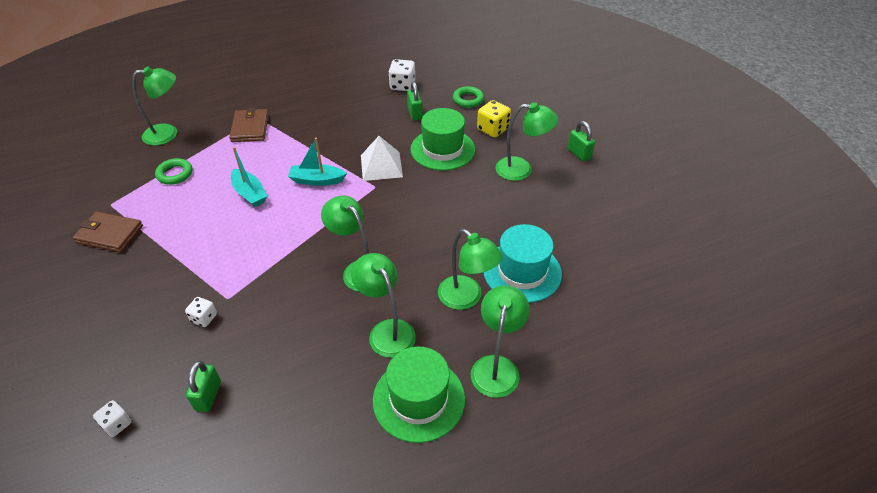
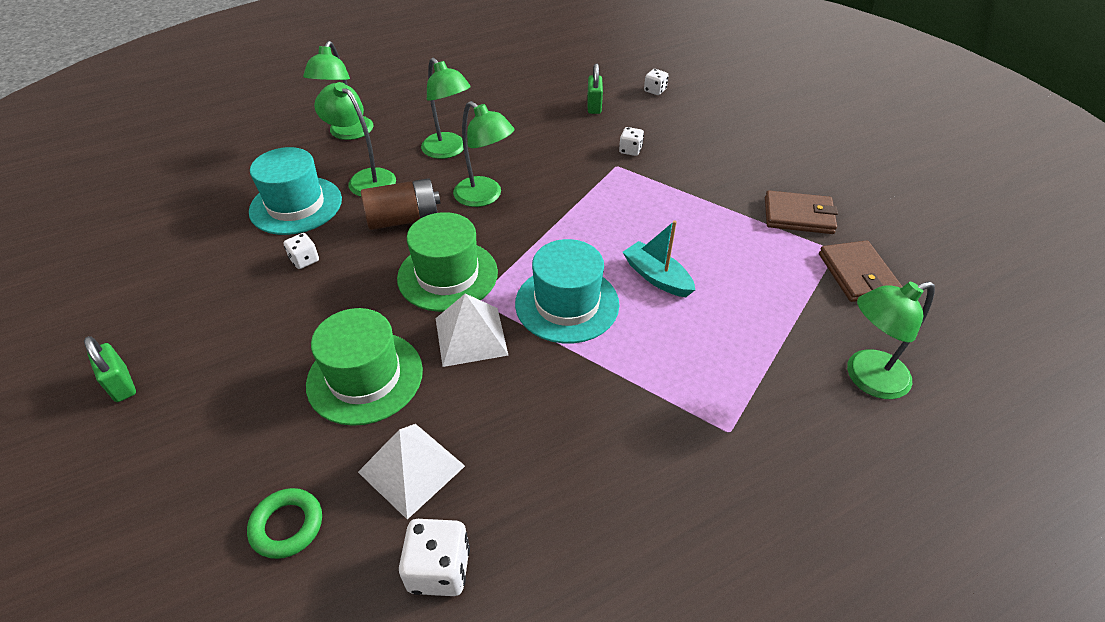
camera: 175 degrees right, 0 degrees up
green ring [155,158,193,185] -> none
brown wallet [230,108,269,142] -> brown wallet moved to [819,241,903,302]
turquoise boat [288,138,347,186] -> turquoise hat [515,239,619,343]
green hat [373,347,465,443] -> green hat moved to [397,212,498,312]
green padlock [407,82,423,120] -> white pyramid [358,424,465,520]
yellow dice [477,100,511,137] -> none
green lamp [495,102,558,181] -> none
none -> white dice [283,233,319,269]
none -> brown battery [361,178,441,230]

